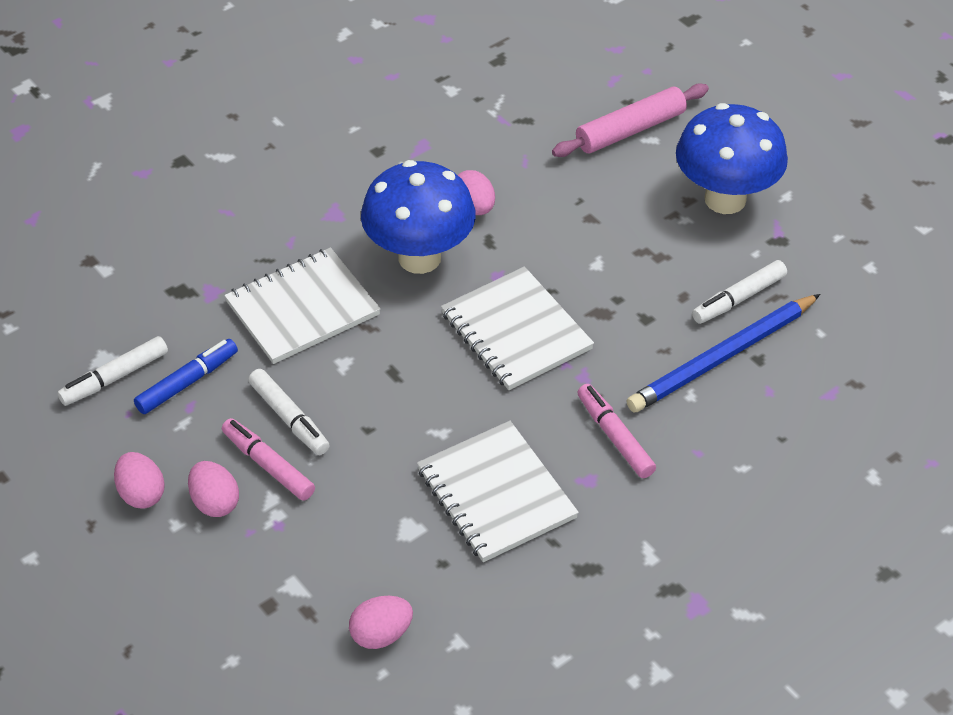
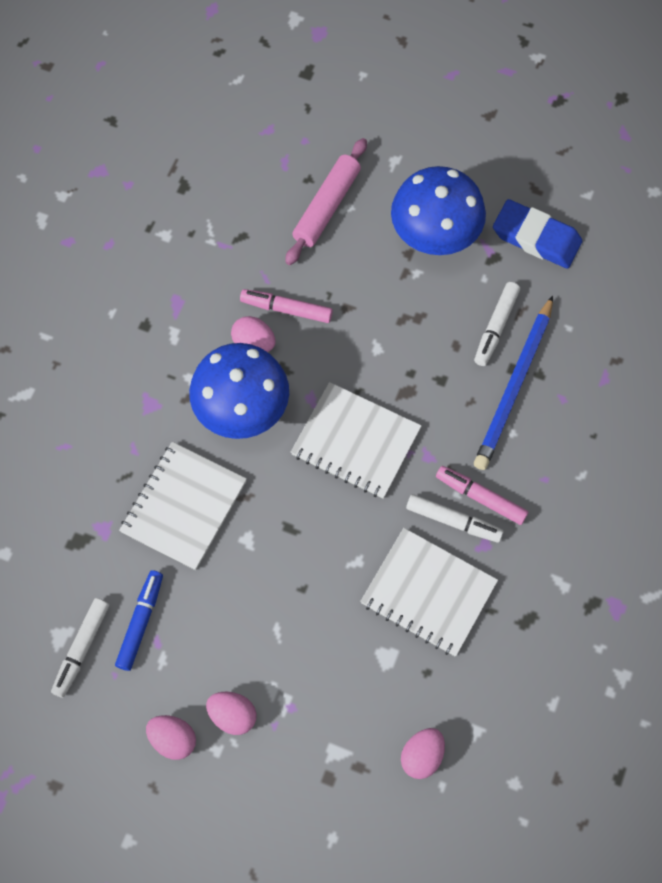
camera: 30 degrees left, 20 degrees up
pink marker [222,418,315,501] -> pink marker moved to [240,289,333,323]
white marker [248,369,330,455] -> white marker moved to [406,494,504,543]
none -> blue eraser [493,199,582,269]

